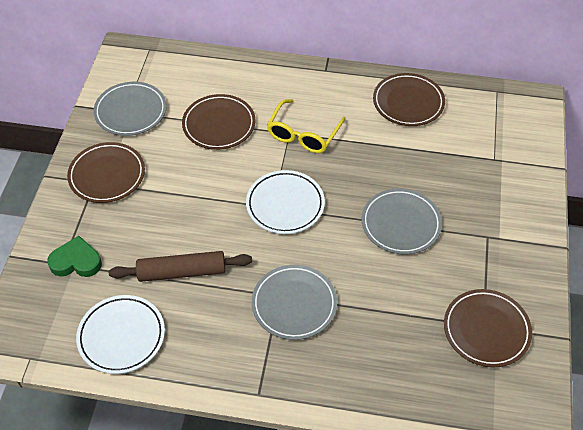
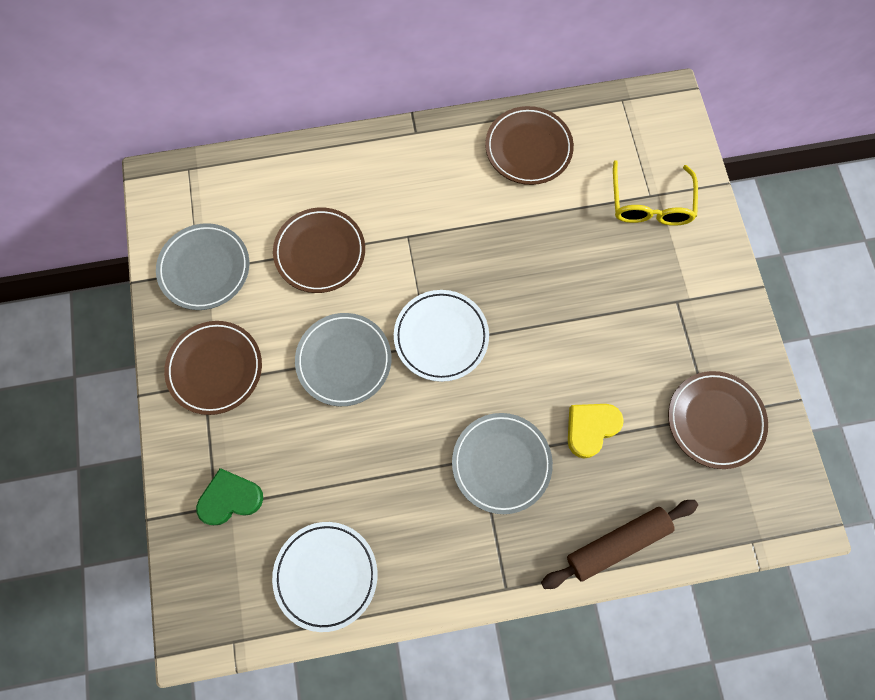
camera: 20 degrees left, 20 degrees up
brown rolling pin [109,251,252,282] -> brown rolling pin moved to [541,500,698,589]
yellow glasses [267,99,346,153] -> yellow glasses moved to [613,160,698,226]
grey plate [362,188,442,254] -> grey plate moved to [295,313,391,406]
none -> yellow heart [568,404,624,459]

